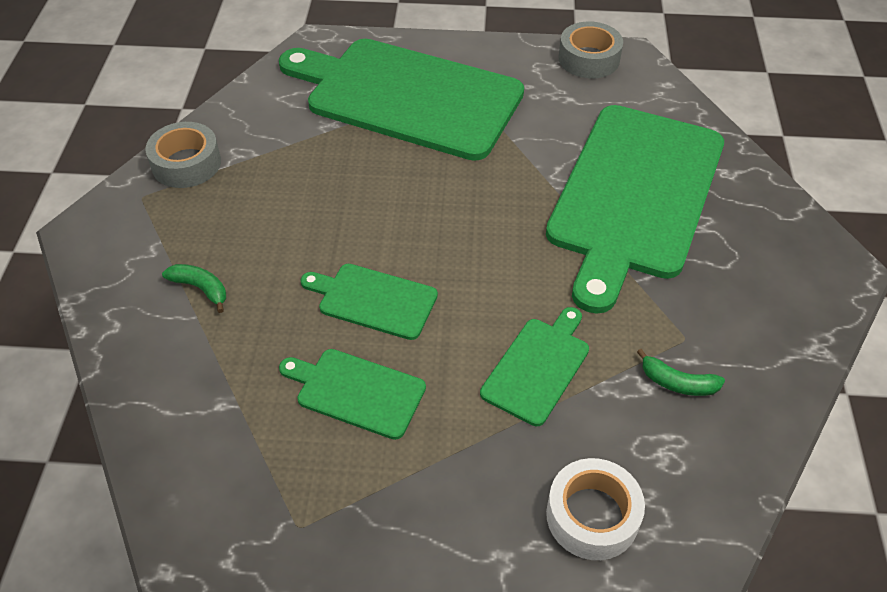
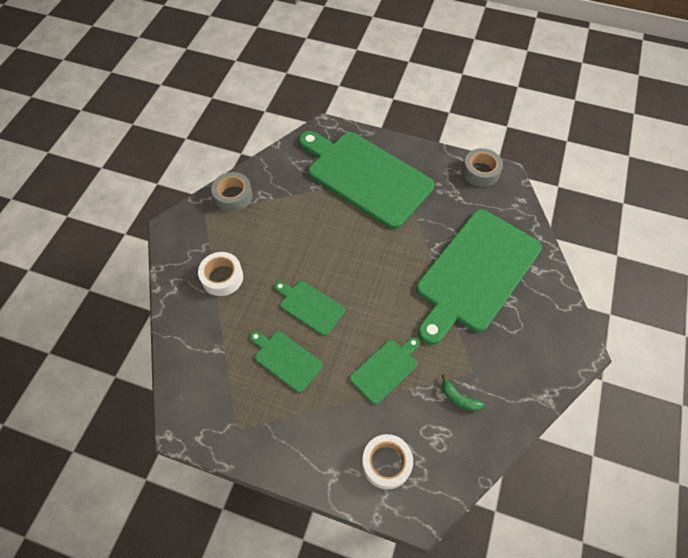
camera: 15 degrees right, 10 degrees up
green banana [162,264,226,313] -> white tape [198,252,243,296]

